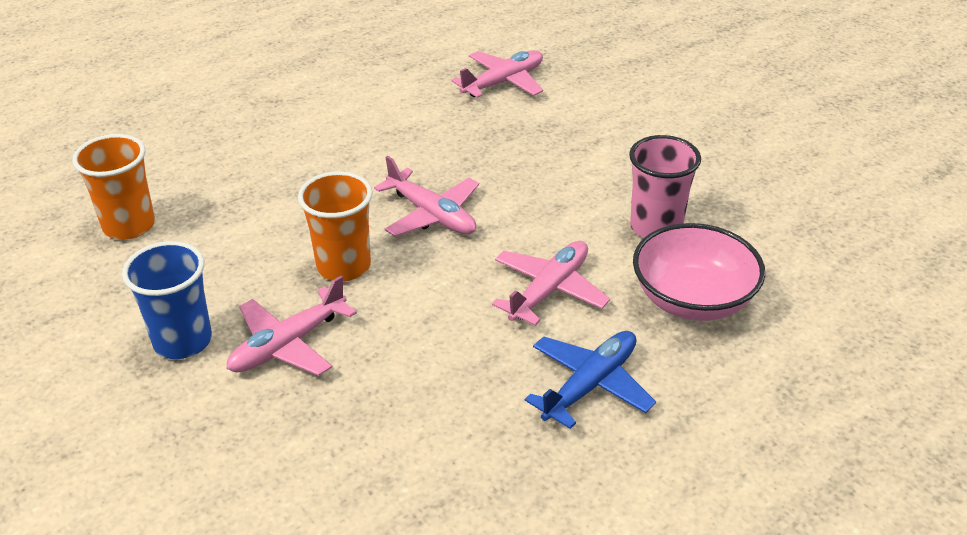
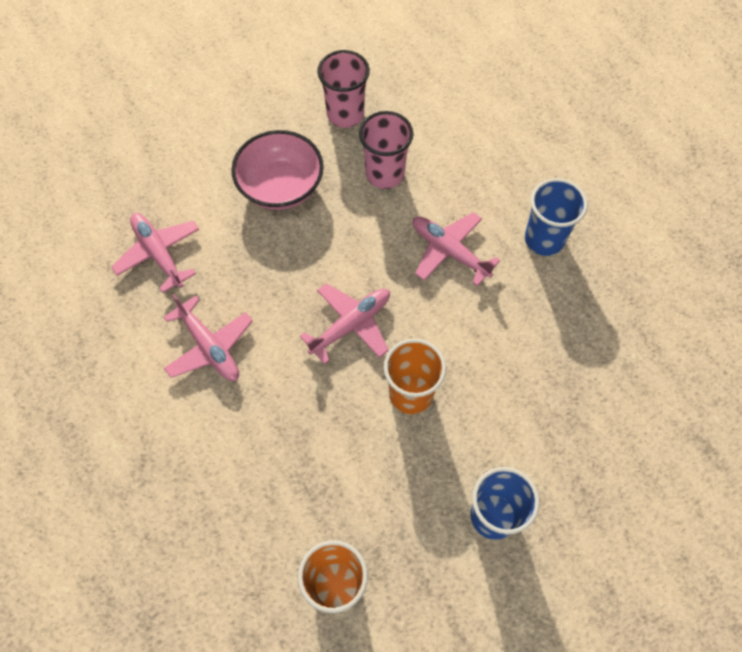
camera: 85 degrees left, 25 degrees up
pink plane [226,276,357,376] -> pink plane moved to [164,294,253,381]
blue plane [525,331,656,429] -> blue cup [525,178,588,256]
pink bowl [633,223,765,321] -> pink bowl moved to [231,130,324,210]
none -> pink cup [317,50,370,128]

